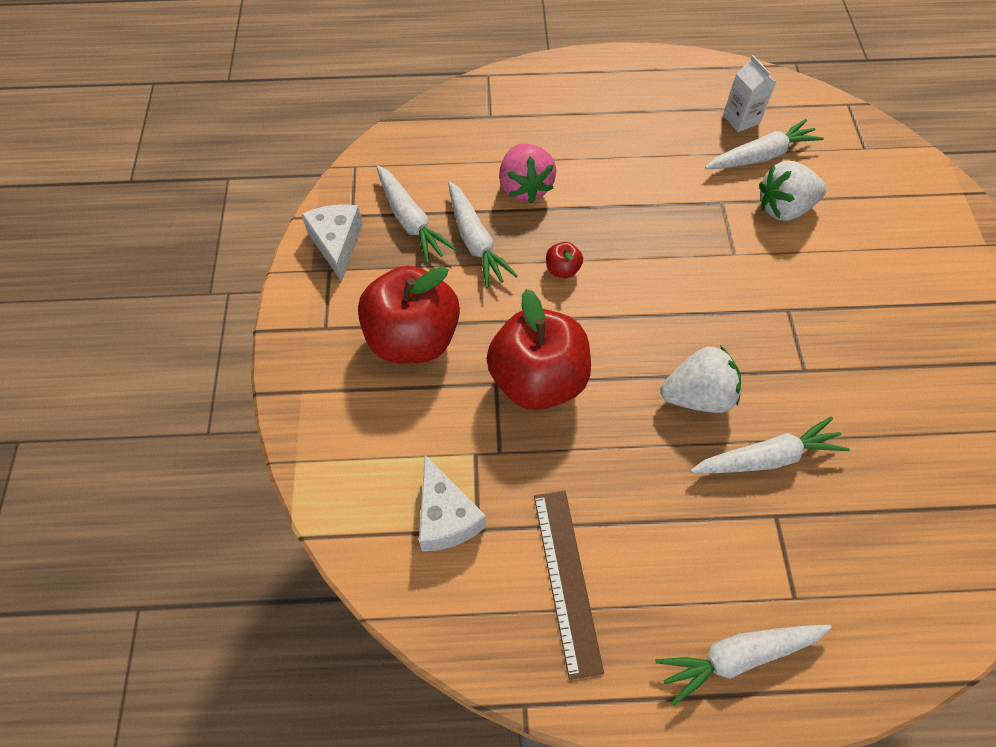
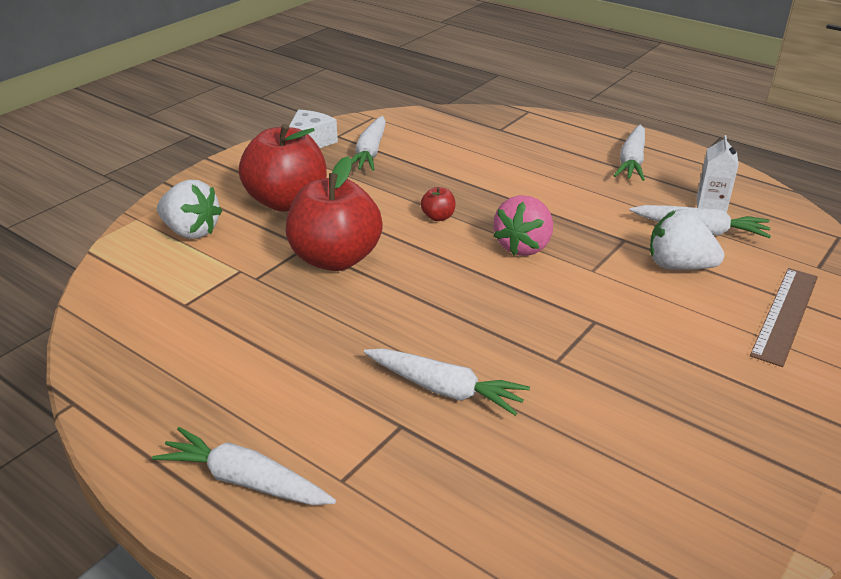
camera: 40 degrees right, 25 degrees down
white cheese [419,455,486,551] -> none
white carrot [448,182,518,288] -> white carrot moved to [614,125,645,181]
pink strawberry [499,144,556,203] -> pink strawberry moved to [493,195,553,256]
brown ruler [534,491,604,680] -> brown ruler moved to [750,268,818,367]
white strawberry [660,346,741,413] -> white strawberry moved to [157,180,222,239]

